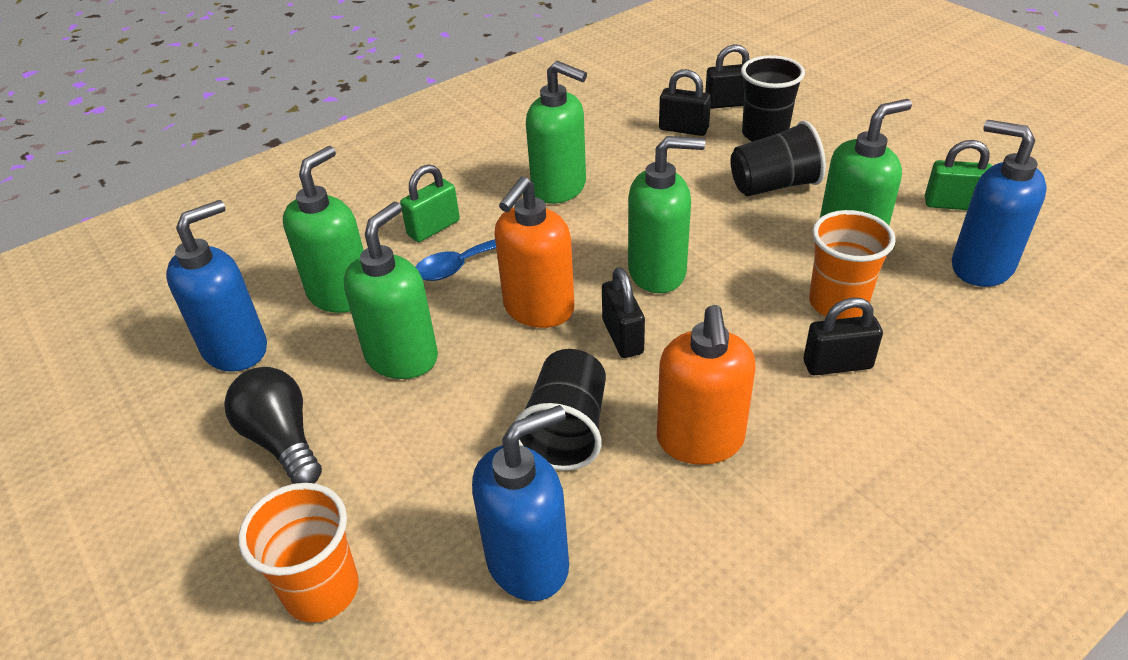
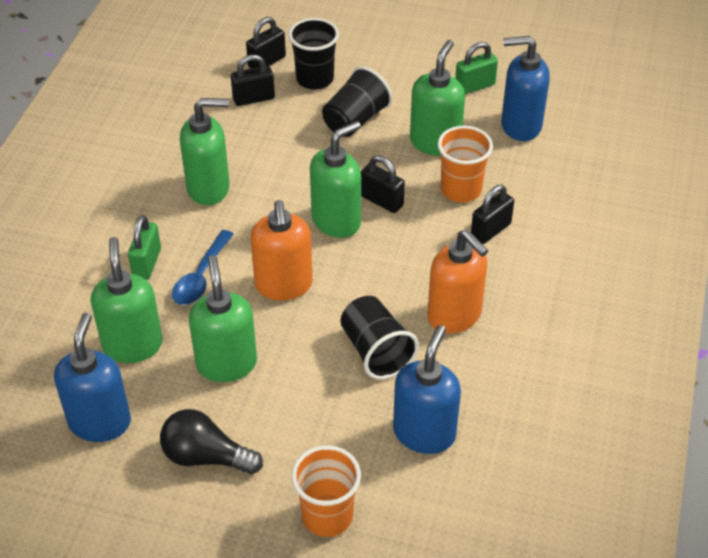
camera: 40 degrees left, 5 degrees up
black padlock [602,267,645,358] -> black padlock moved to [361,155,405,213]

